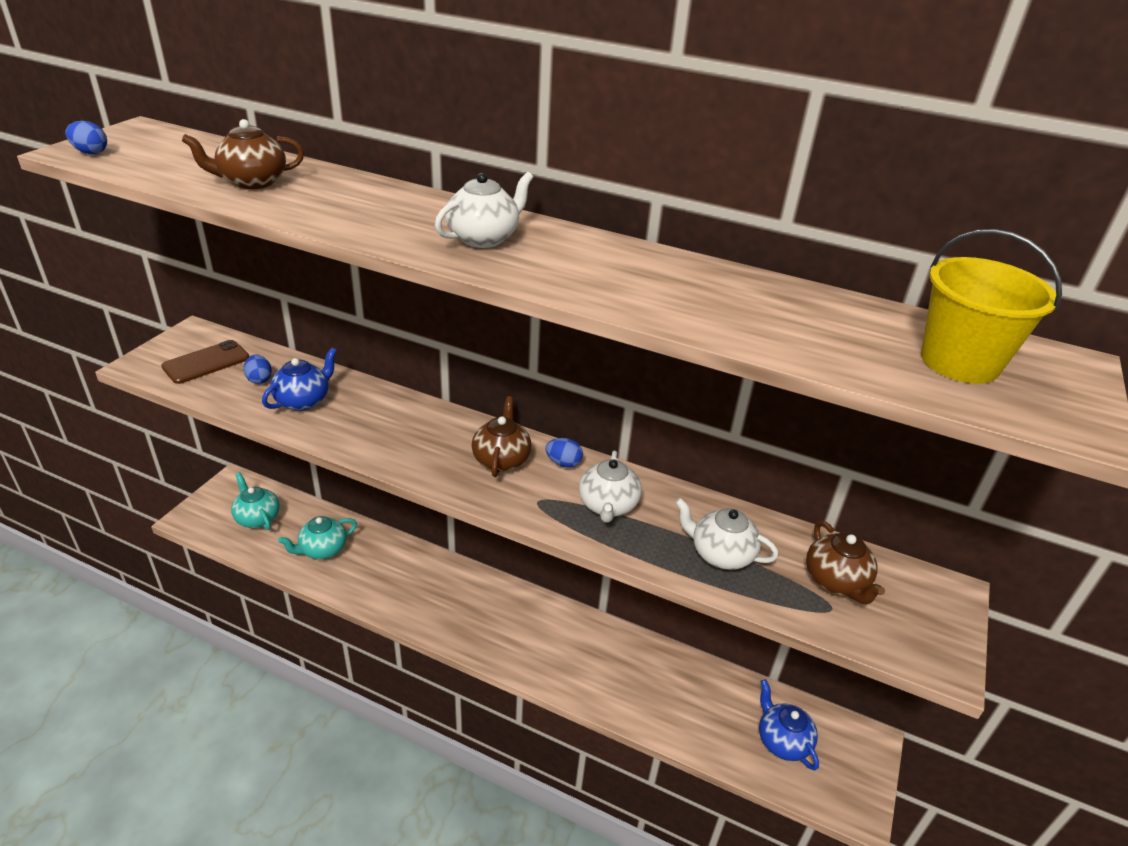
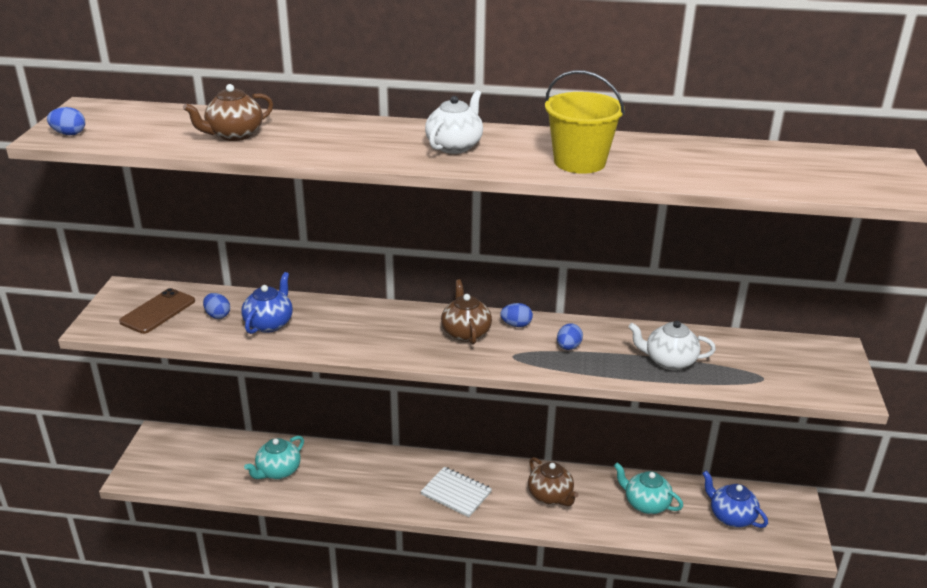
camera: 15 degrees left, 5 degrees down
turquoise teapot [231,472,280,530] -> turquoise teapot moved to [614,462,683,514]
white teapot [579,451,642,523] -> blue egg [557,323,583,350]
brown teapot [806,520,885,604] -> brown teapot moved to [528,457,579,506]
yellow bucket [921,229,1062,384] -> yellow bucket moved to [545,70,625,174]
none -> white notebook [420,467,492,517]

